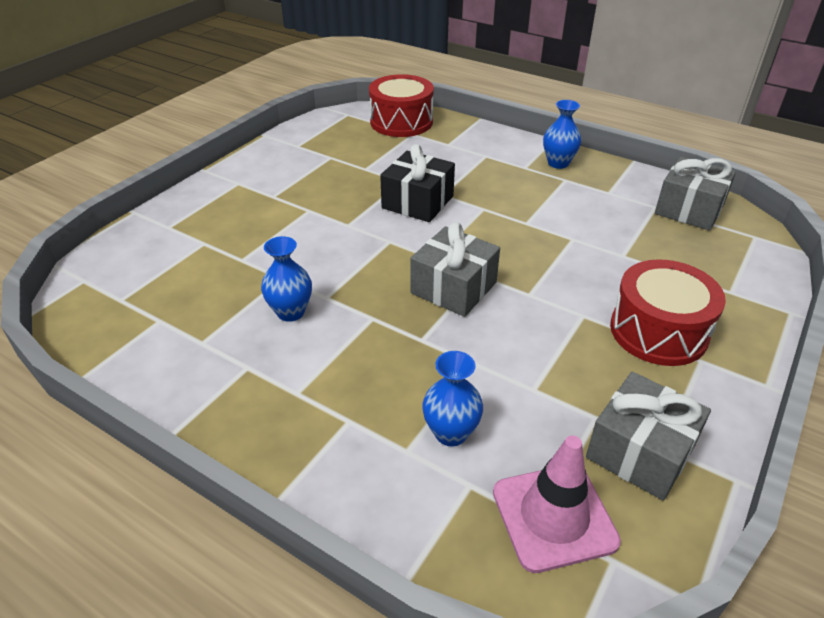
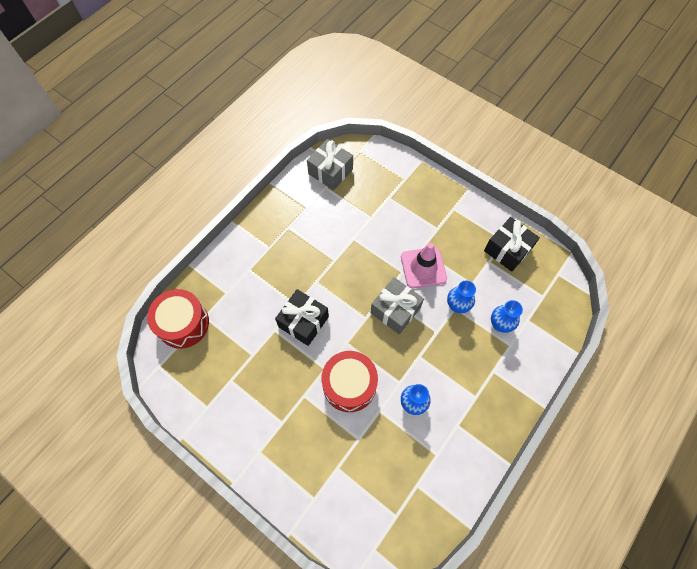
camera: 85 degrees left, 25 degrees up
pink traffic cone [493,435,621,573] -> pink traffic cone moved to [401,243,447,289]
blue vase [543,100,581,169] -> blue vase moved to [447,281,476,313]
grey gift [586,372,711,501] -> black gift [484,217,540,272]
red drum [610,259,726,366] -> red drum moved to [321,351,378,412]

